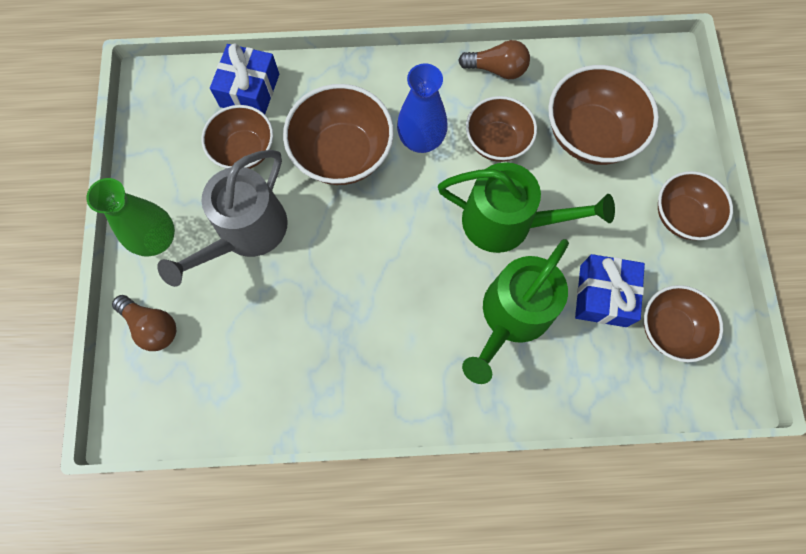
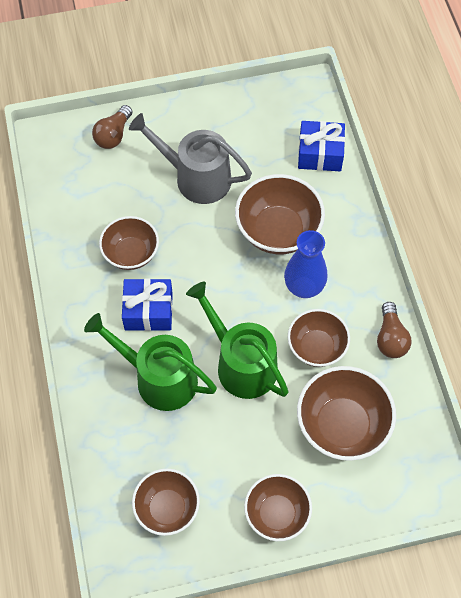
camera: 80 degrees right, 10 degrees down
green vase [86,178,175,257] -> none
brown bowl [201,105,273,169] -> brown bowl moved to [99,216,159,270]
green watering can [438,162,615,253] -> green watering can turned 135 degrees clockwise [186,282,289,399]
blue gift [575,254,645,327] -> blue gift moved to [122,279,173,331]

